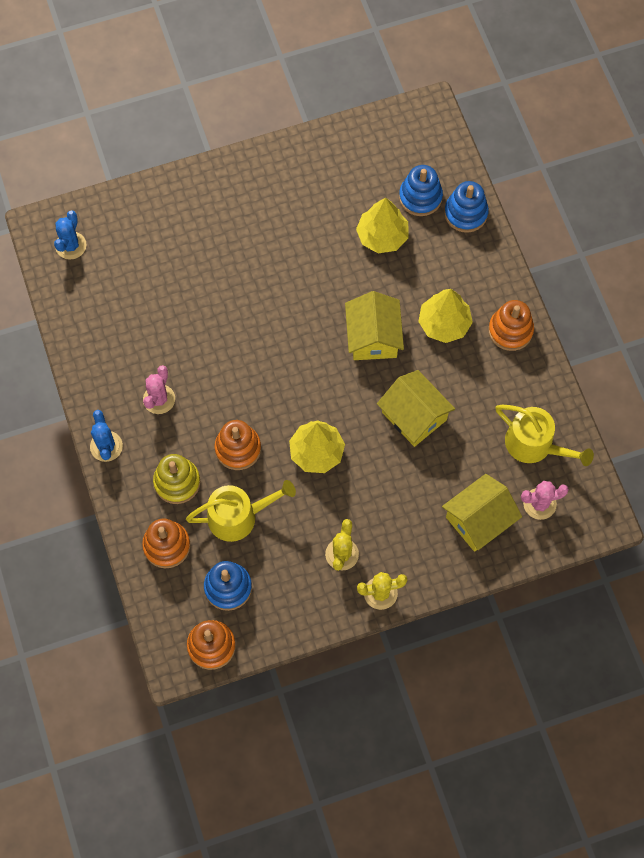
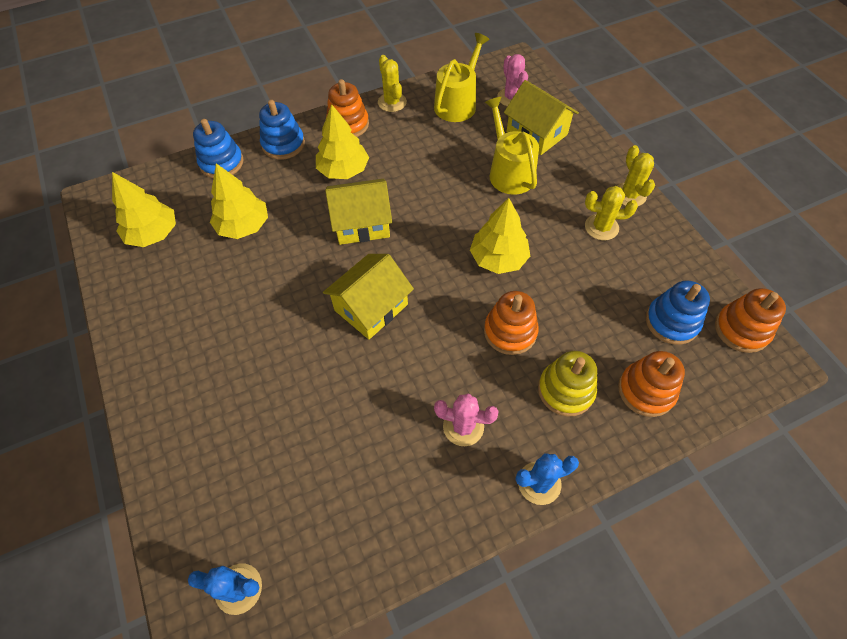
camera: 95 degrees left, 10 degrees down
yellow watering can [186,480,296,542] -> yellow watering can moved to [485,97,539,195]
yellow house [377,370,455,447] -> yellow house moved to [323,254,414,340]
blue stacking toy [399,165,443,216] -> blue stacking toy moved to [259,100,305,159]
none -> yellow tree [112,172,176,247]
none -> yellow cactus [378,55,407,112]

